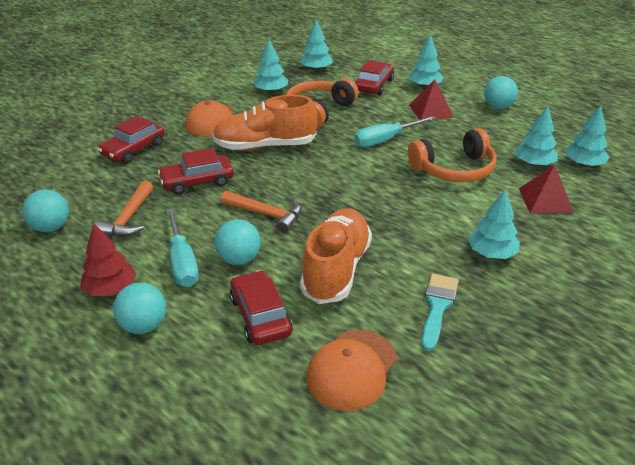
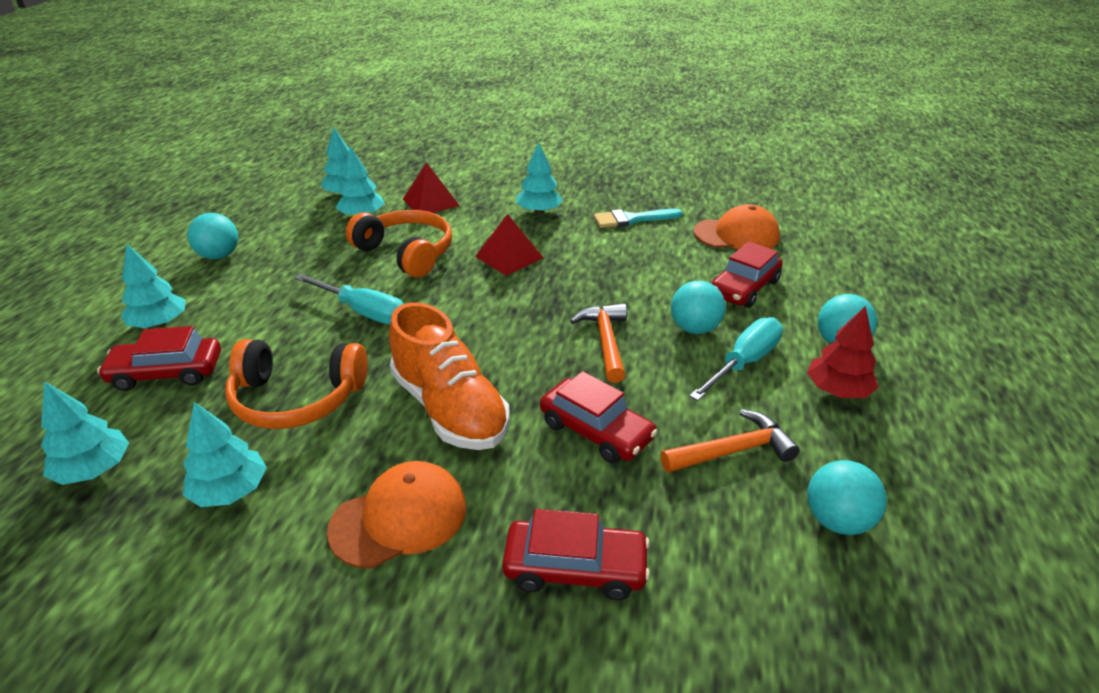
camera: 120 degrees left, 0 degrees up
orange shoe [300,208,372,304] -> none
red pyramid [409,80,454,120] -> red pyramid moved to [475,214,544,276]

